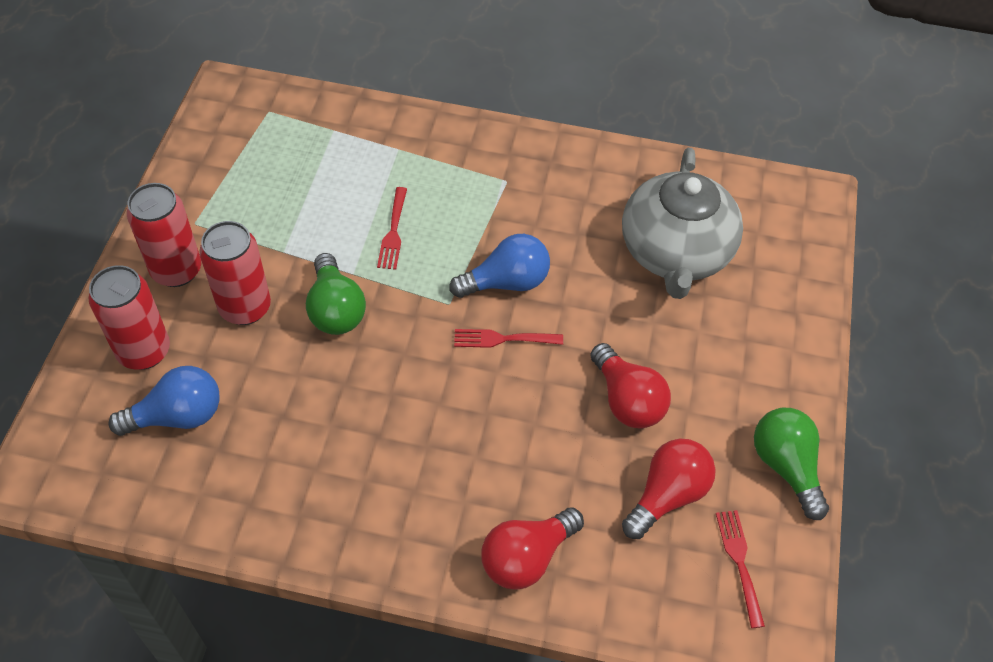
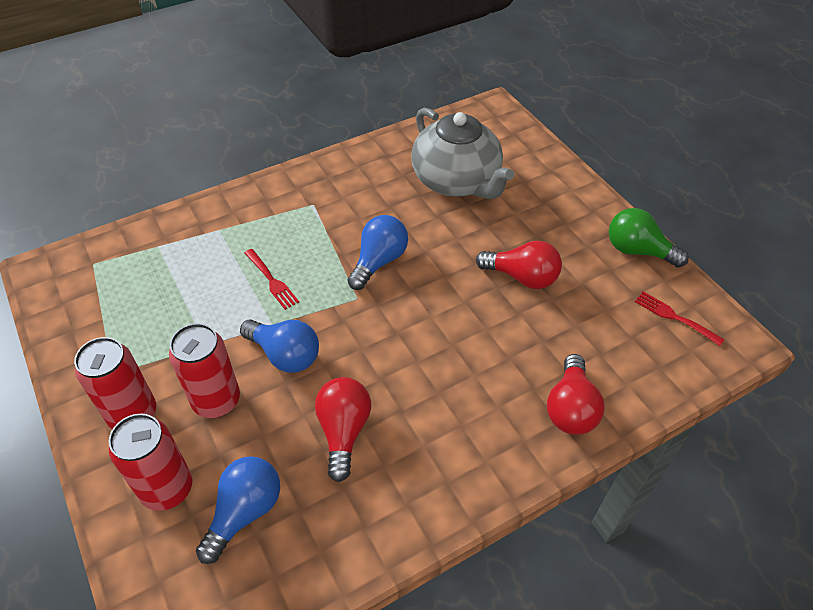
camera: 40 degrees left, 5 degrees down
green light bulb [306,253,366,335] -> blue light bulb [240,319,319,373]
red fork [454,329,563,348] -> none
red light bulb [622,439,716,539] -> red light bulb moved to [315,377,371,482]

